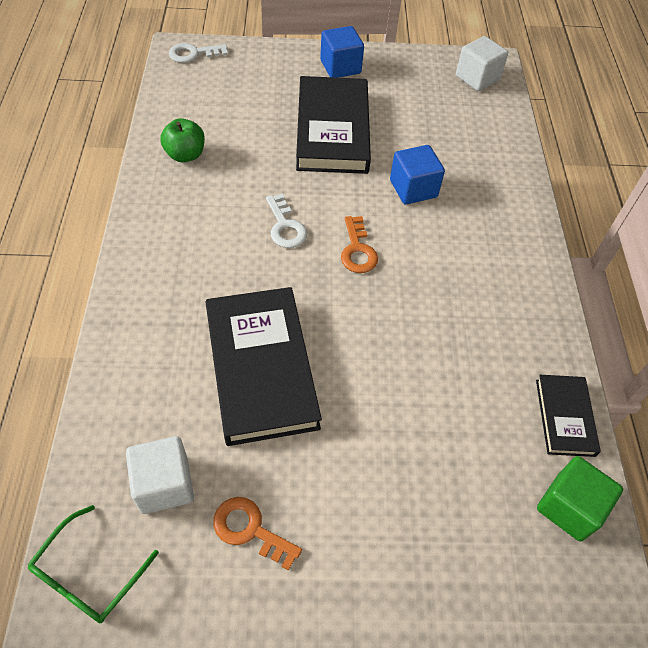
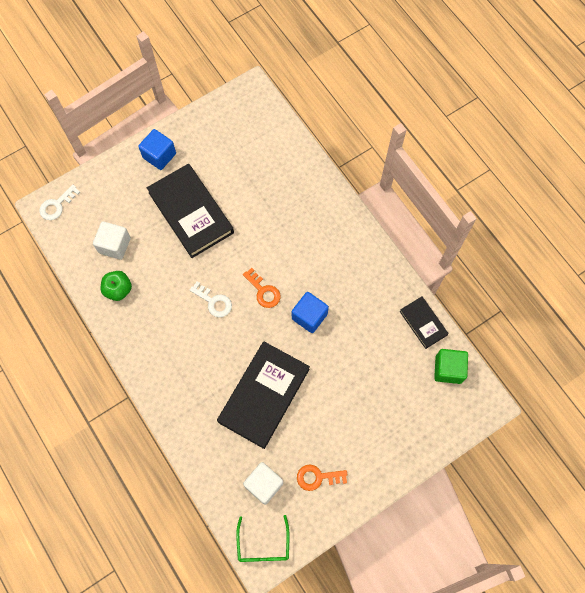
camera: 30 degrees left, 15 degrees up
black book [206,287,322,446] -> black book turned 75 degrees clockwise [217,342,310,449]
blue cube [390,145,445,205] -> blue cube moved to [292,292,329,333]
white cube [456,36,508,91] -> white cube moved to [93,221,131,260]

